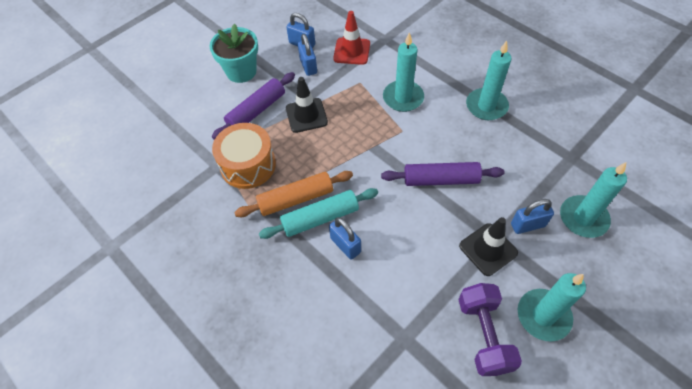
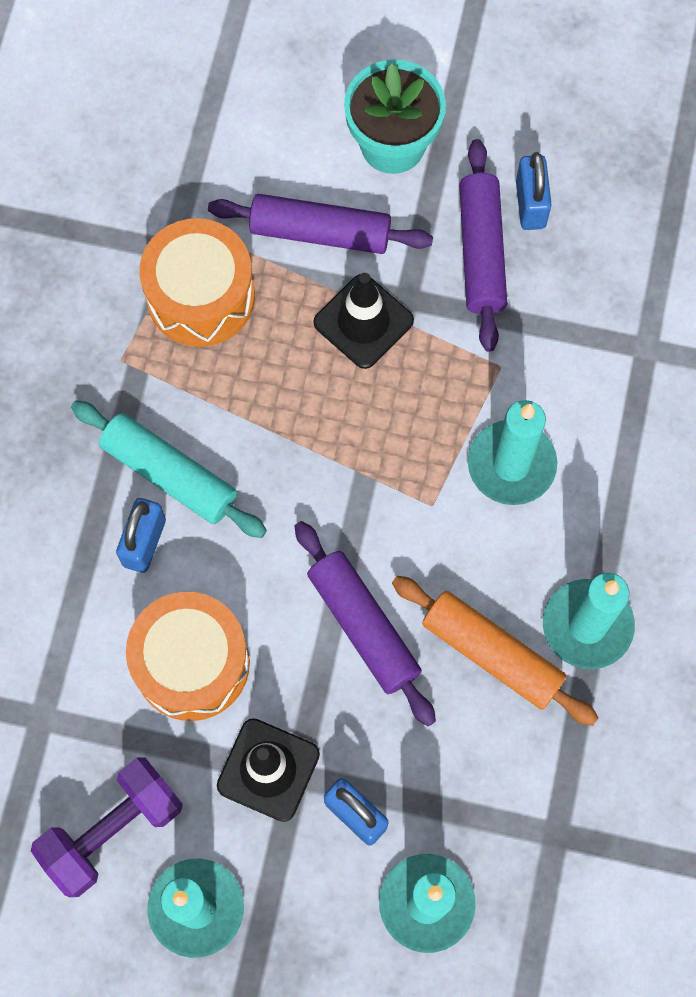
camera: 55 degrees right, 15 degrees up
orange rolling pin [234,171,353,217] -> orange rolling pin moved to [392,576,598,726]
blue padlock [298,34,317,76] -> purple rolling pin [459,139,507,352]
red traffic cone [333,11,370,65] -> none
none -> orange drum [126,592,250,721]

